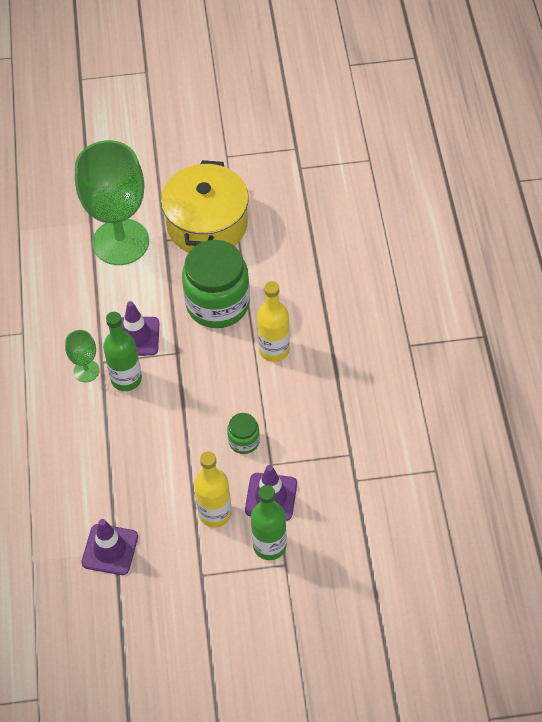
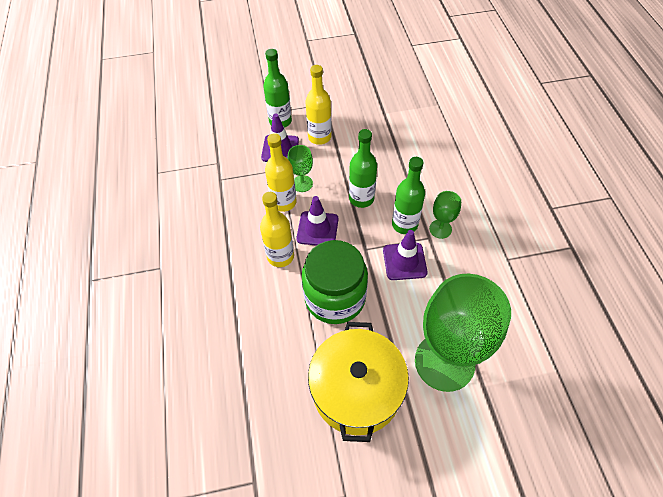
camera: 175 degrees right, 0 degrees up
purple traffic cone [81,519,138,575] -> purple traffic cone moved to [297,196,339,246]
green jar [227,413,260,454] -> green goblet [288,145,313,192]
none -> yellow bottle [265,133,297,212]
none -> green bottle [349,129,377,208]

